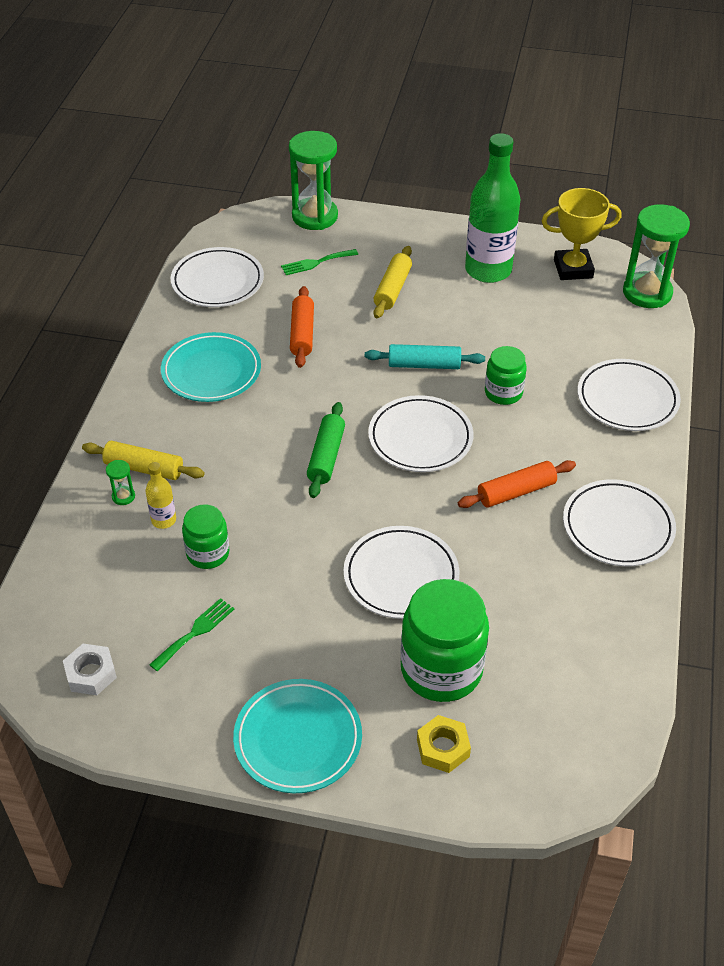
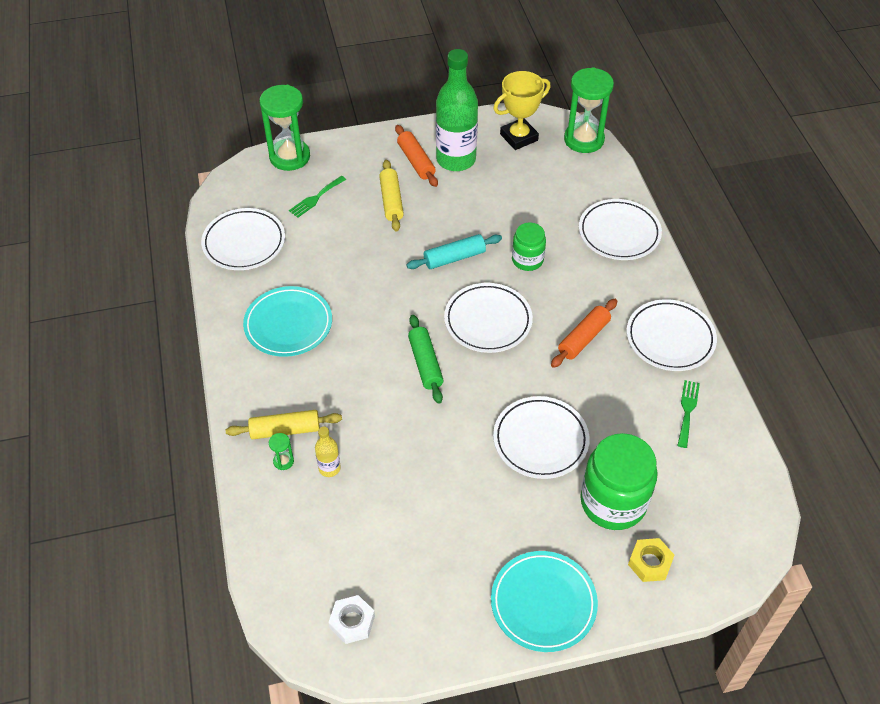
camera: 25 degrees left, 5 degrees up
green fork [149,598,234,672] -> green fork moved to [677,380,700,448]
green jar [182,504,229,569] -> none
orange rolling pin [290,286,314,368] -> orange rolling pin moved to [395,125,438,187]

